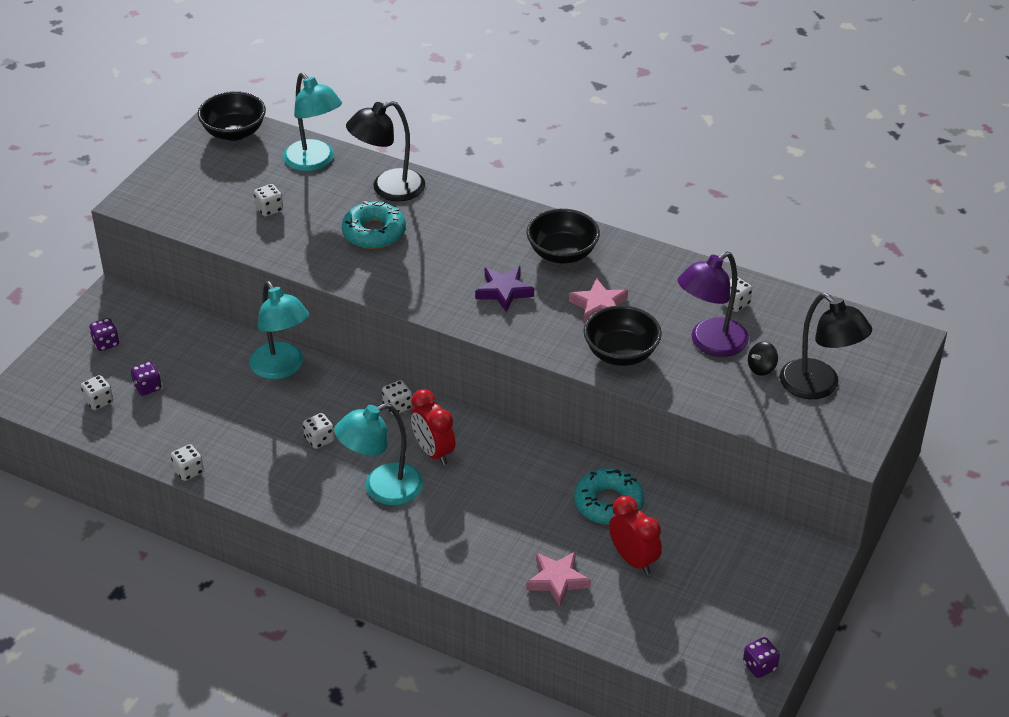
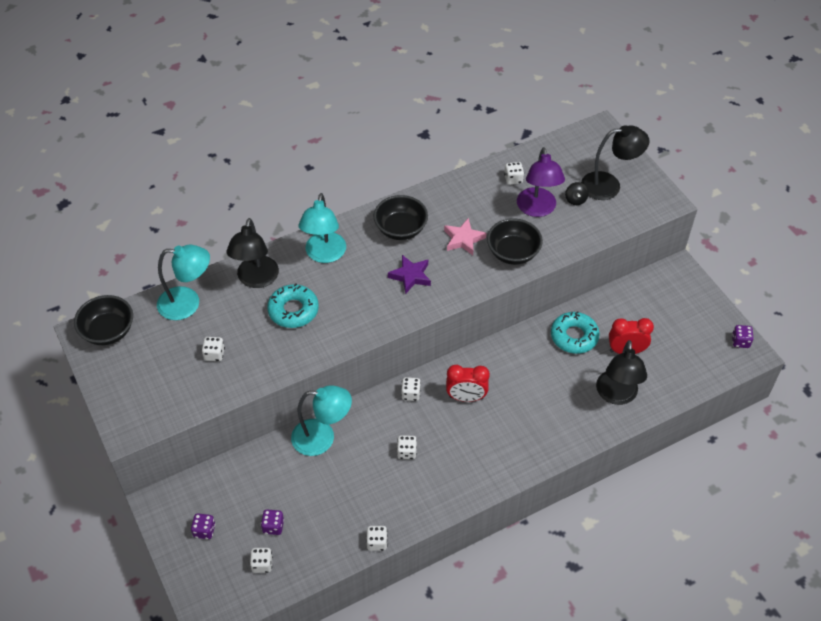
camera: 55 degrees left, 10 degrees up
turquoise lamp [334,403,423,506] -> turquoise lamp moved to [298,193,346,263]
pink star [526,551,591,607] -> black lamp [596,340,647,405]

